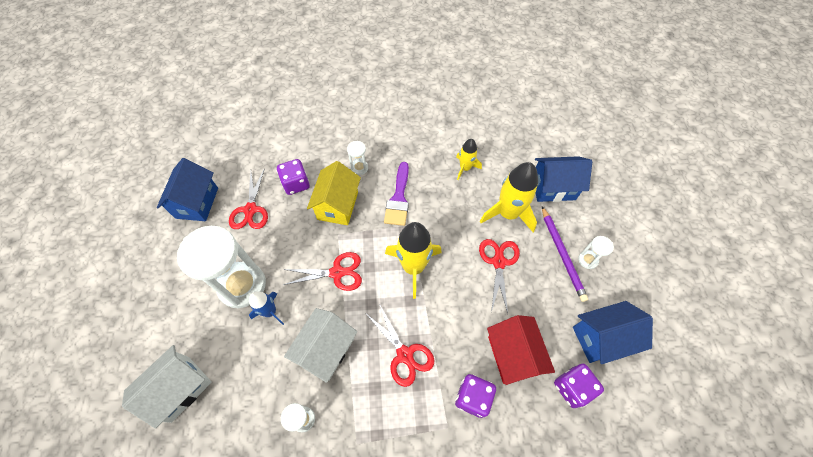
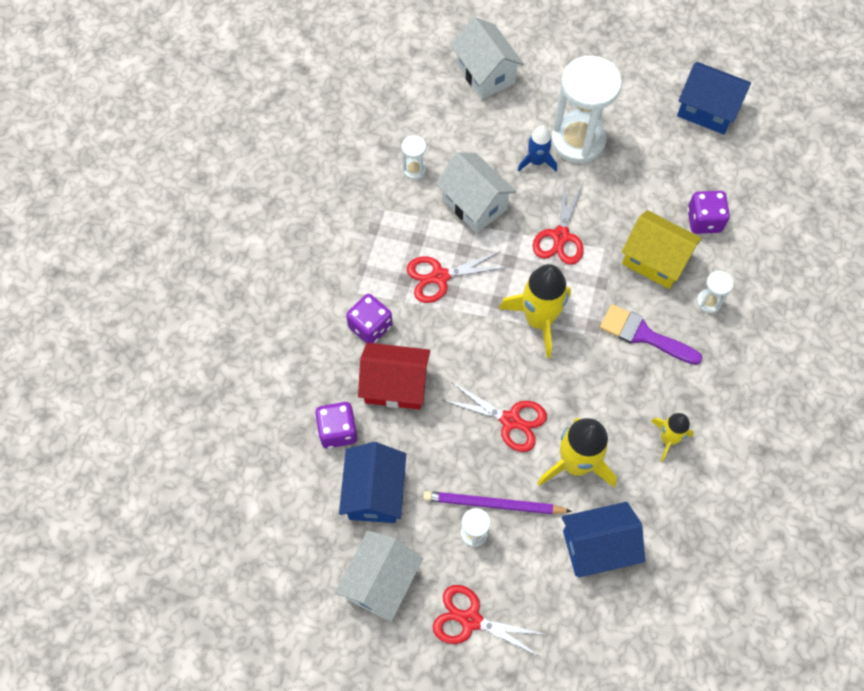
camera: 110 degrees right, 5 degrees up
red scissors [229,168,268,229] -> red scissors moved to [433,585,547,656]
blue house [535,156,592,202] -> blue house turned 60 degrees clockwise [562,502,645,577]
none -> white house [335,531,423,622]

